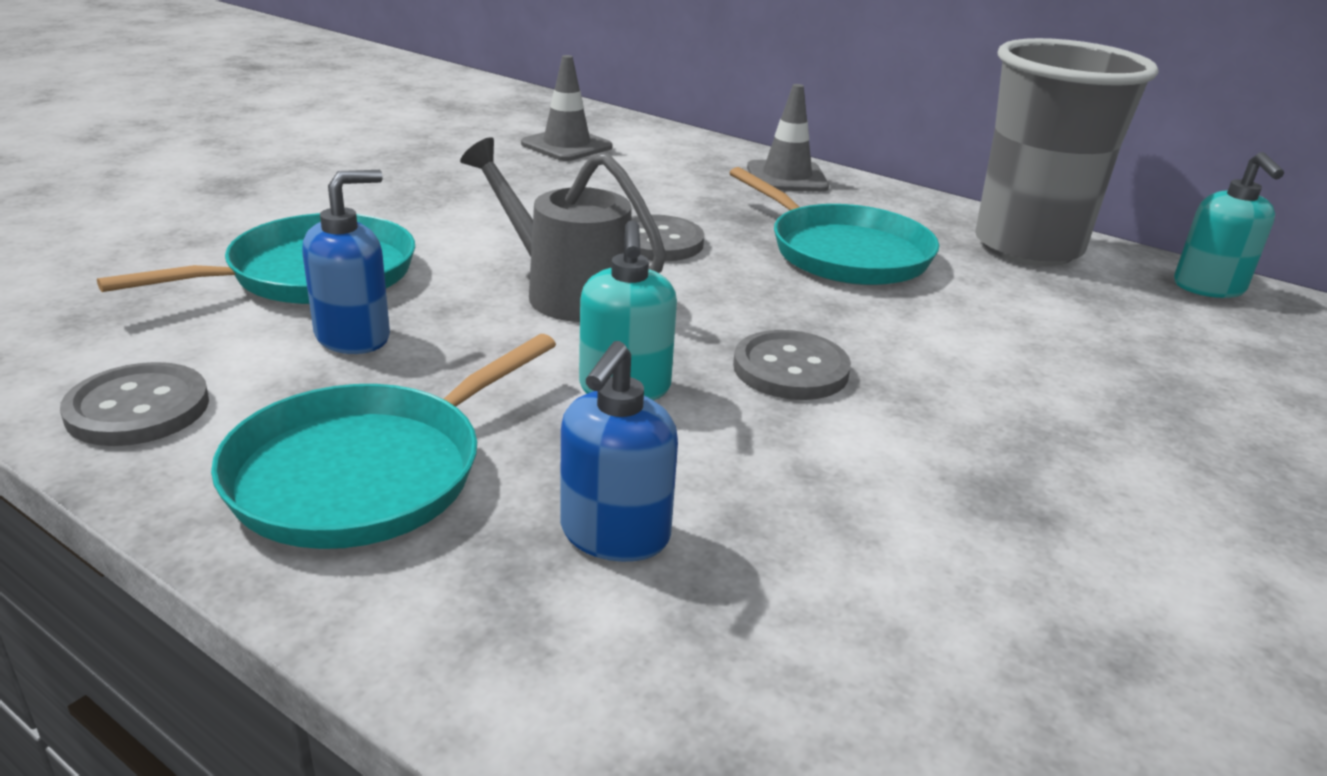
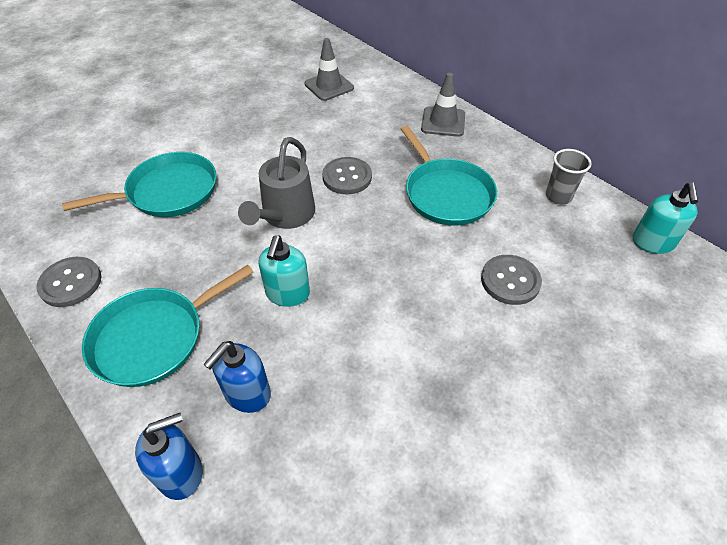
camera: 15 degrees right, 20 degrees up
blue soap dispenser [302,170,390,354] -> blue soap dispenser moved to [135,413,203,500]
grey watering can [460,137,666,322] -> grey watering can turned 120 degrees counterclockwise [238,137,315,229]
grey button [733,330,851,400] -> grey button moved to [481,255,542,305]
grey cup [975,38,1158,266] -> grey cup [546,149,592,204], size x0.43

